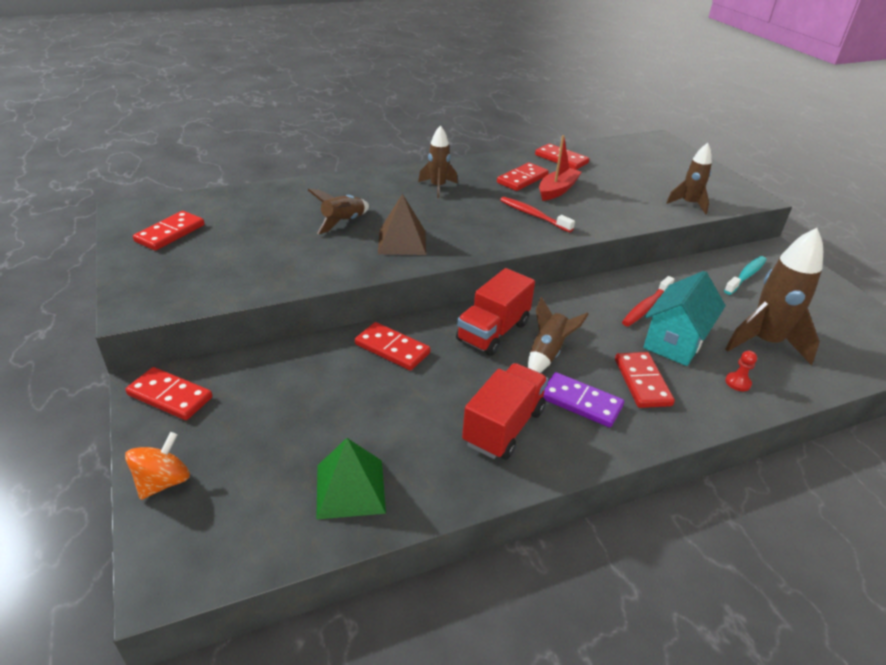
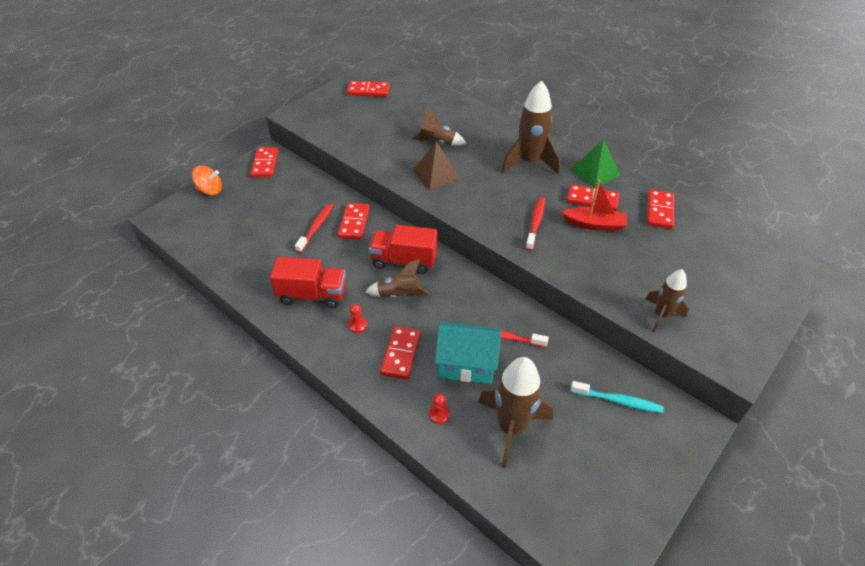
camera: 65 degrees right, 10 degrees up
green pyramid [316,438,386,520] -> green pyramid moved to [570,139,620,188]
brown rocket [418,125,458,198] -> brown rocket [502,80,560,175], size x1.68
purple domino [543,372,624,427] -> red pawn [348,304,367,333]
red domino [615,352,675,408] -> red domino turned 45 degrees counterclockwise [380,326,421,379]
none -> red toothbrush [295,203,333,253]

